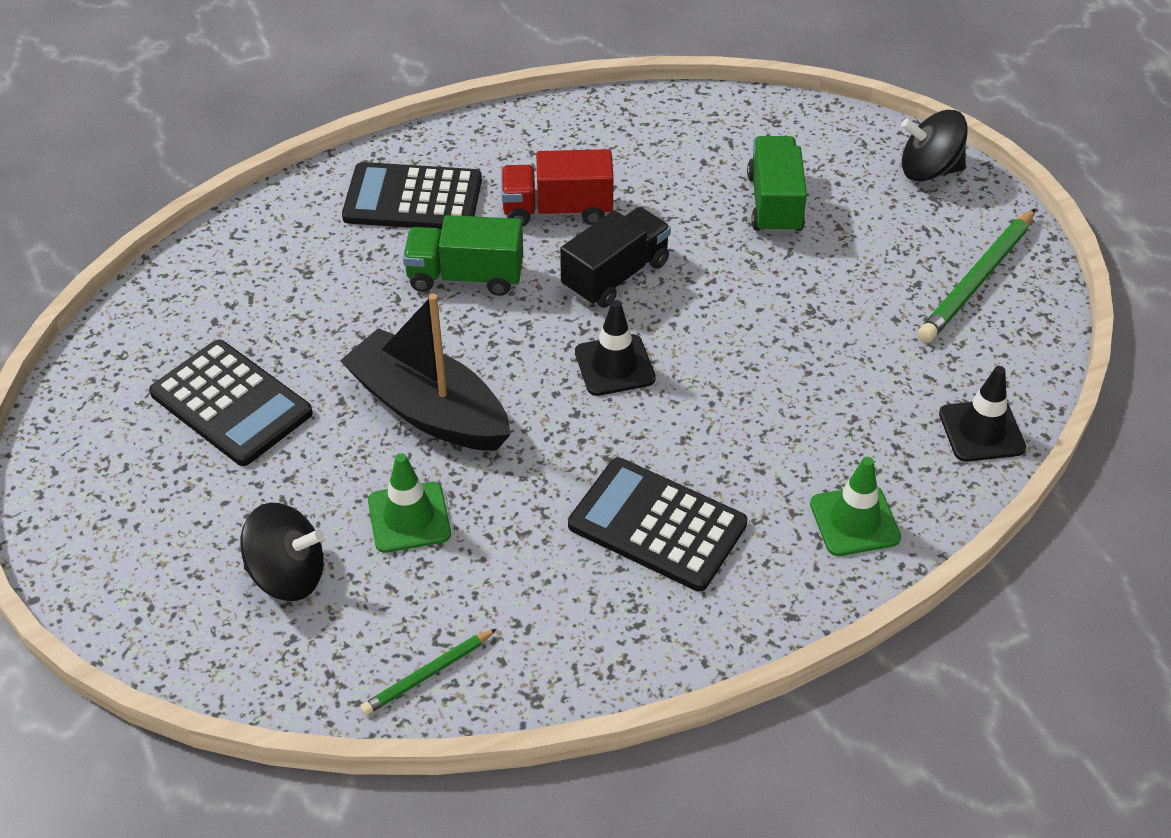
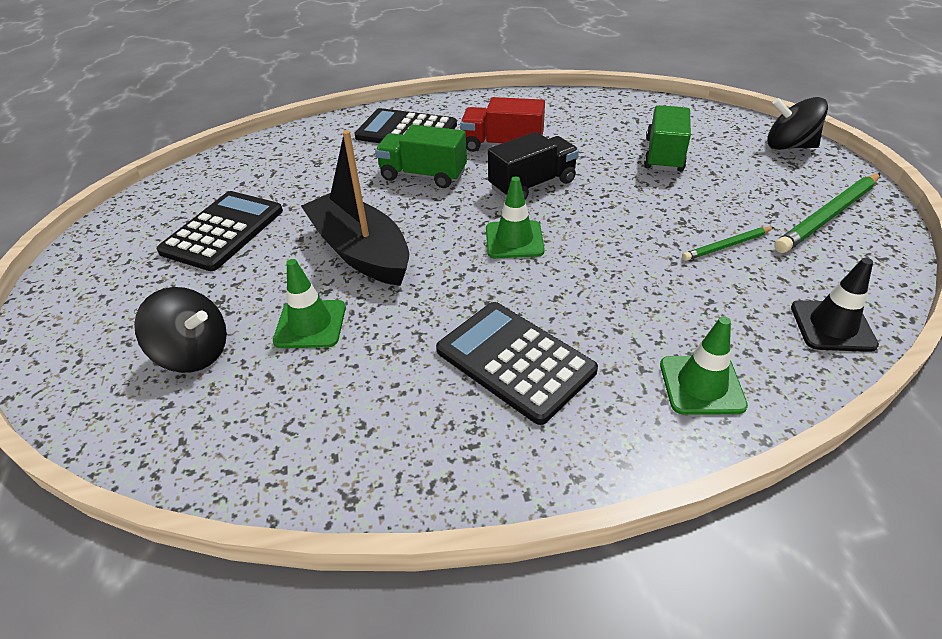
camera: 15 degrees right, 5 degrees down
black calculator [149,340,313,466] -> black calculator turned 120 degrees counterclockwise [156,191,283,271]
green pencil [360,629,497,715] -> green pencil moved to [682,227,774,261]
black traffic cone [575,300,656,396] -> green traffic cone [486,177,545,258]

